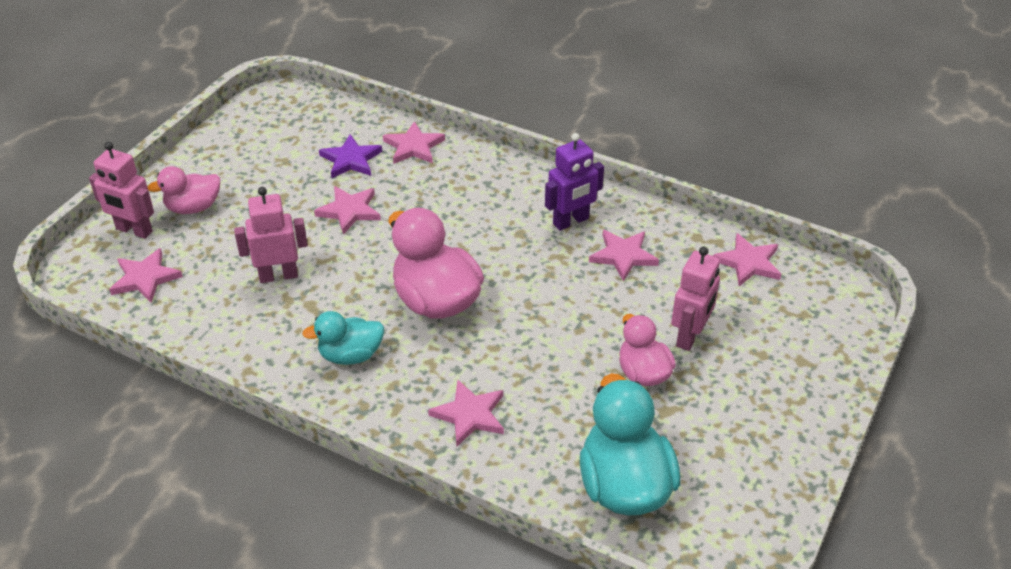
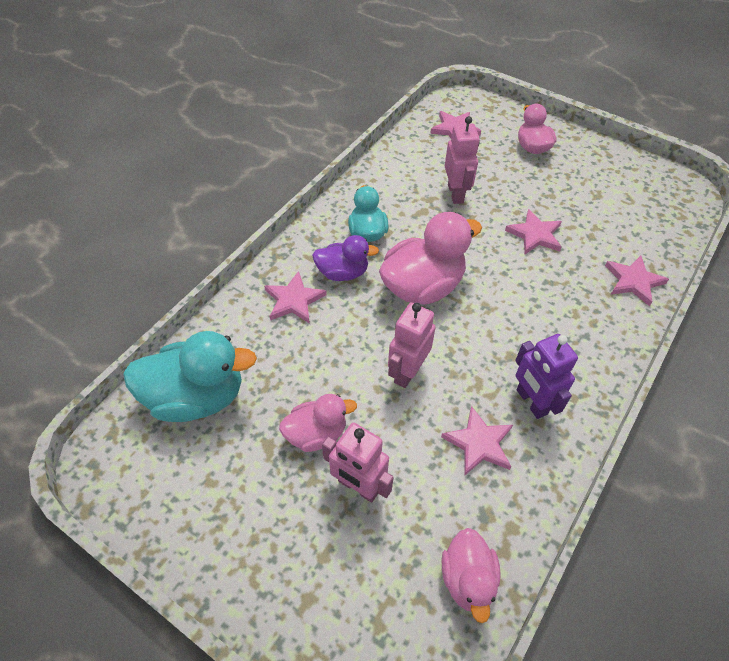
camera: 95 degrees right, 10 degrees up
pink robot [89,142,154,239] -> pink robot moved to [388,303,436,388]
purple star [319,134,382,178] -> none
pink star [713,233,781,286] -> pink duck [442,528,501,623]
none -> purple duck [312,235,379,281]

